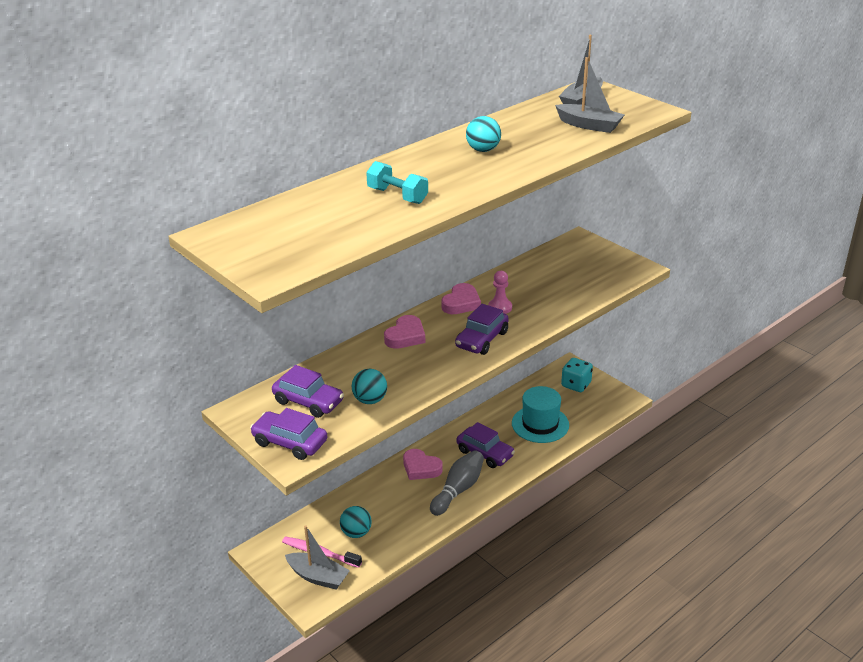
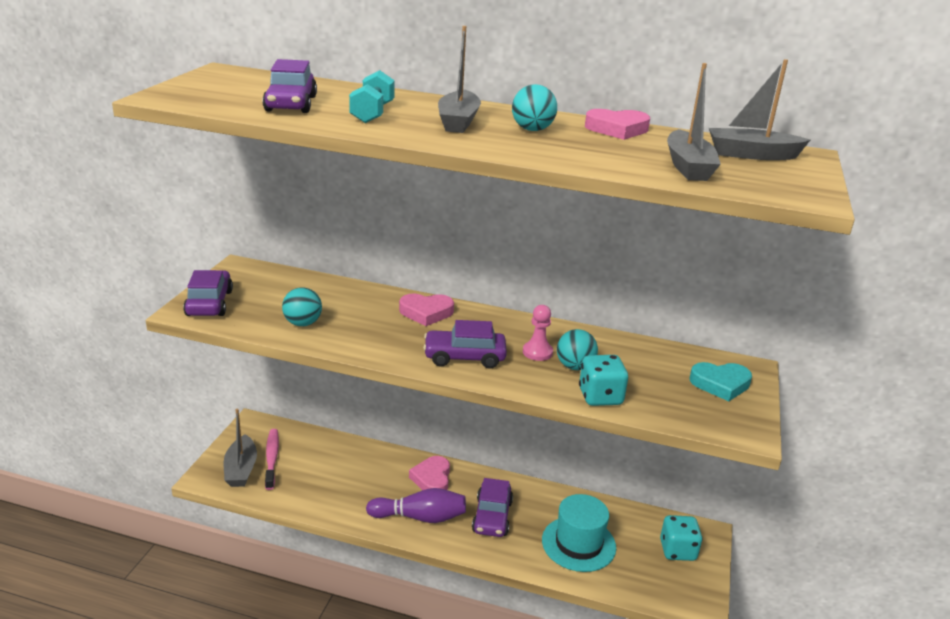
camera: 55 degrees right, 5 degrees down
purple car [272,365,344,418] -> purple car moved to [263,59,317,113]
turquoise ball [340,506,372,538] -> turquoise ball moved to [557,329,598,370]
grey bowling pin [430,450,484,516] -> purple bowling pin [366,488,466,523]
pink heart [441,283,481,314] -> pink heart moved to [585,109,650,140]
none -> grey boat [438,26,481,133]
none -> turquoise dice [579,355,628,406]
none -> turquoise heart [690,362,752,401]

